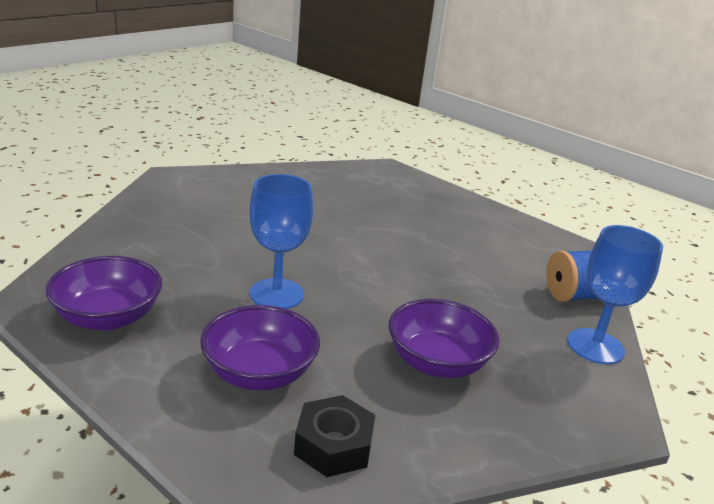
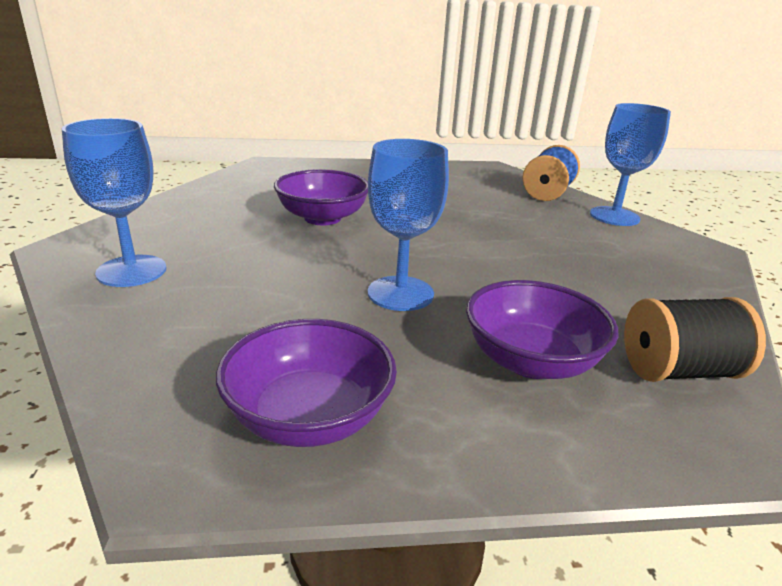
camera: 45 degrees left, 0 degrees up
black nut [294,395,375,477] -> black spool [624,297,766,382]
purple bowl [389,299,499,378] -> purple bowl moved to [274,169,368,225]
none -> blue goblet [62,118,166,287]

